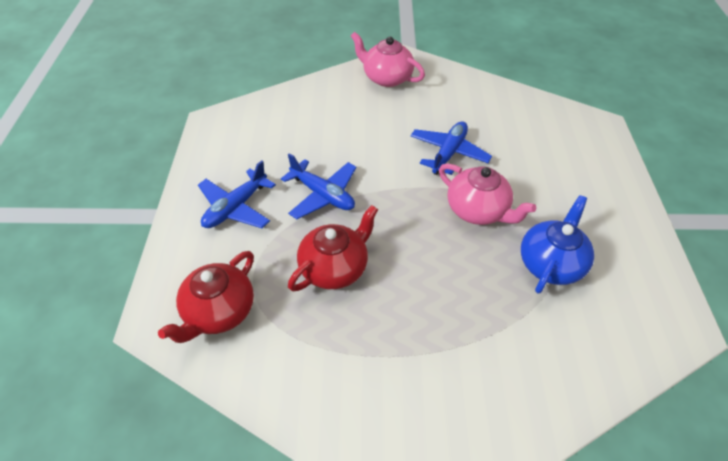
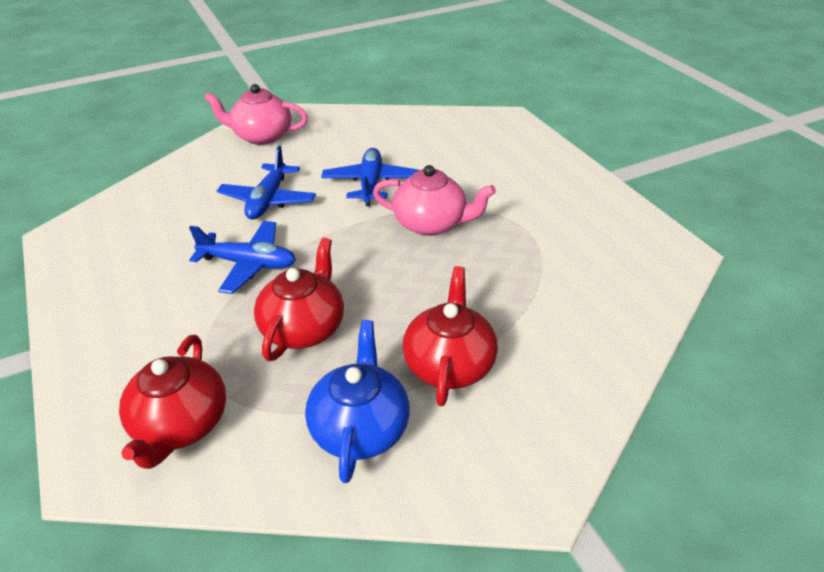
camera: 25 degrees left, 10 degrees down
blue plane [198,160,276,228] -> blue plane moved to [217,146,316,219]
blue teapot [521,195,594,294] -> blue teapot moved to [305,320,410,483]
none -> red teapot [402,266,498,406]

